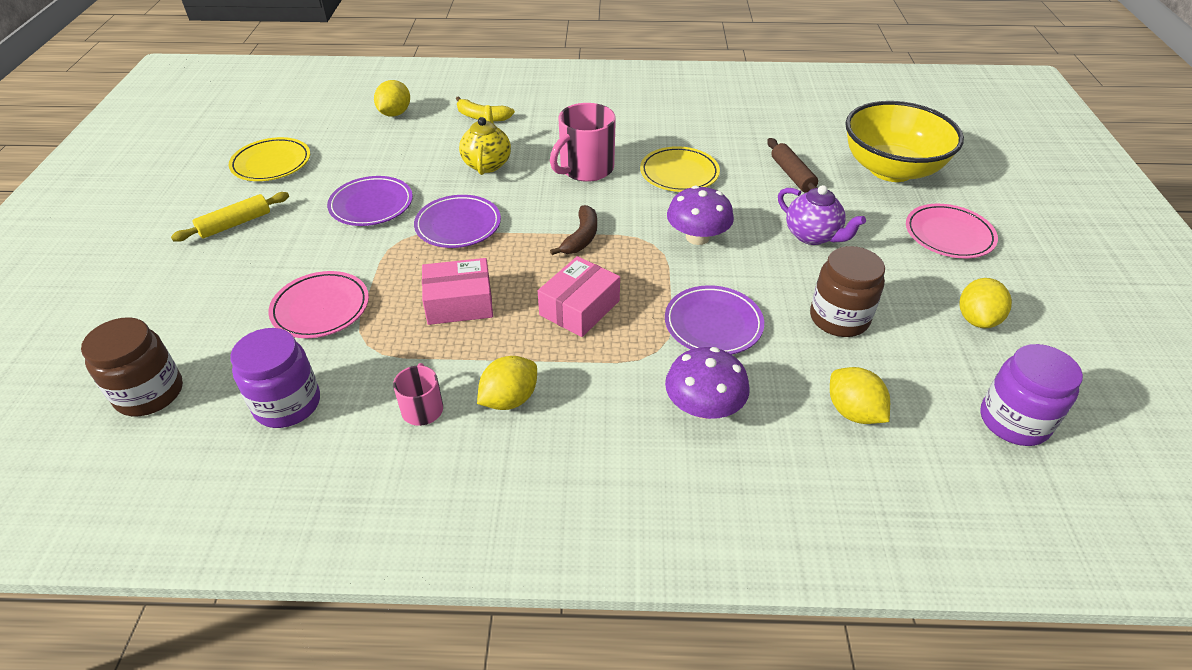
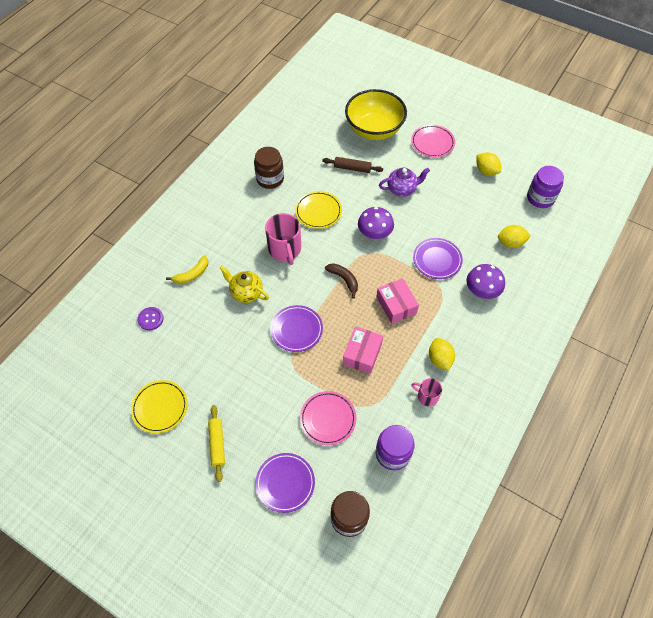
camera: 60 degrees left, 15 degrees up
purple plate [327,176,413,226] -> purple plate moved to [255,453,315,513]
yellow lemon [374,80,410,117] -> purple button [137,307,164,330]
brown jar [810,246,885,337] -> brown jar moved to [254,147,284,189]

